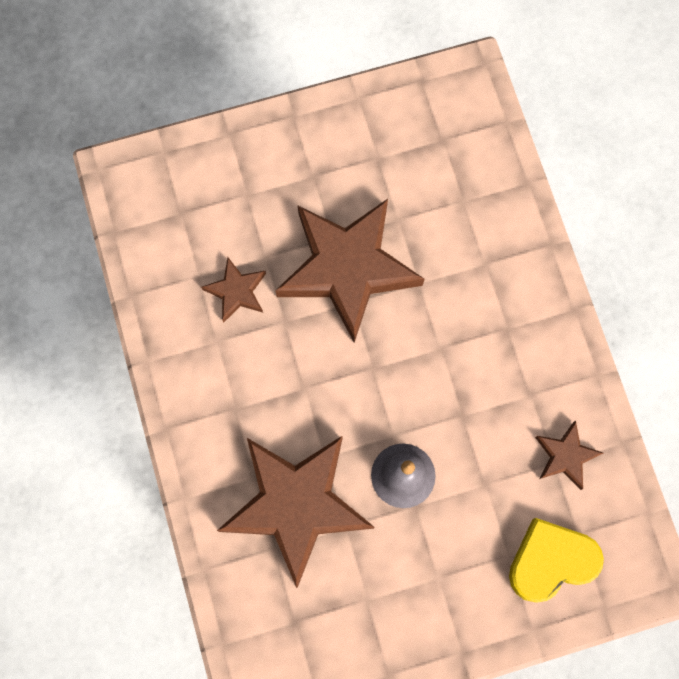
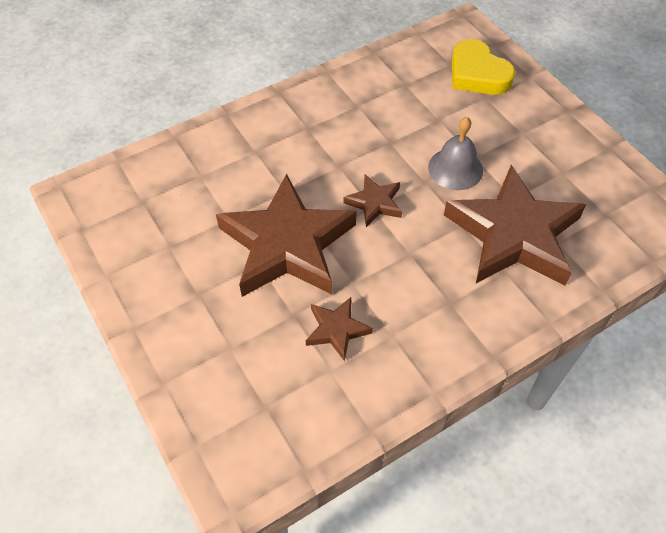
camera: 105 degrees left, 20 degrees down
brown star [535,421,603,490] -> brown star moved to [343,174,402,227]

